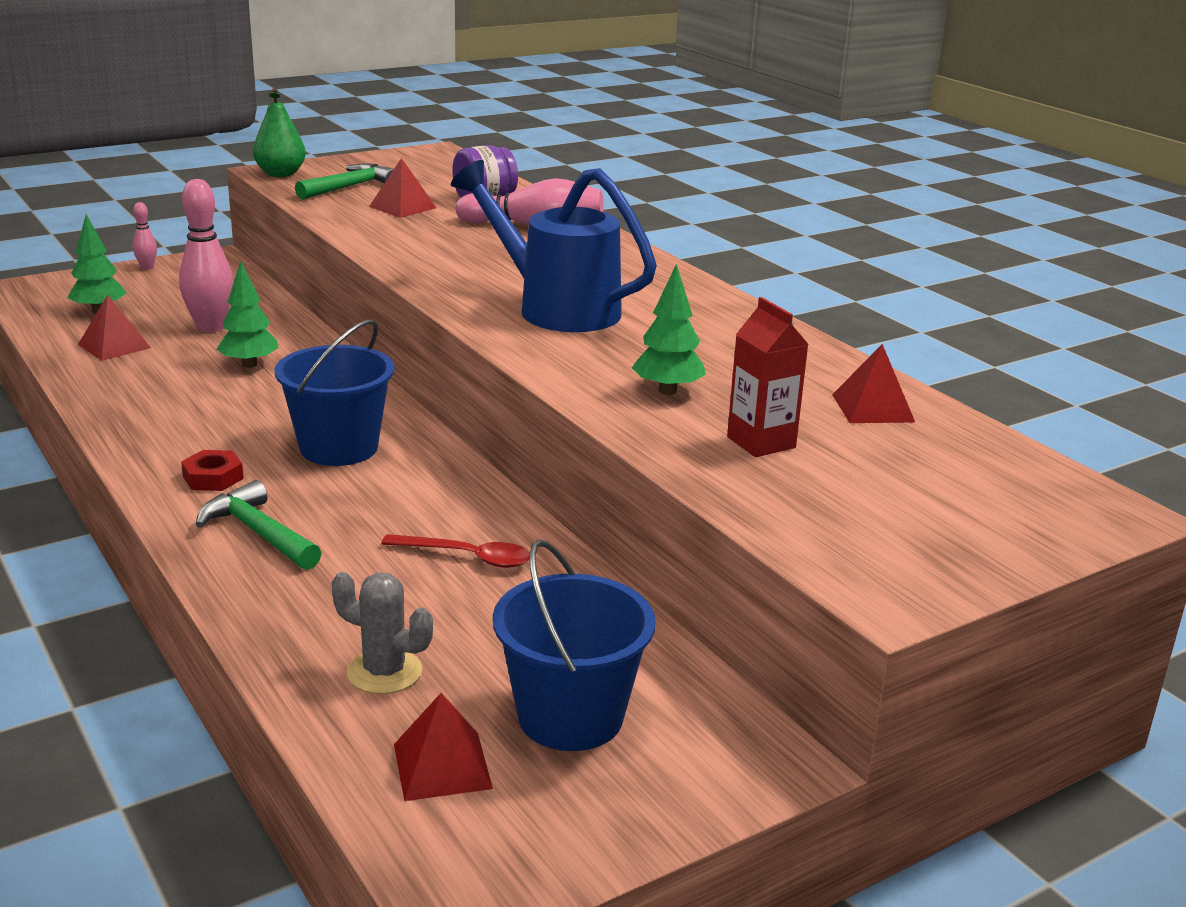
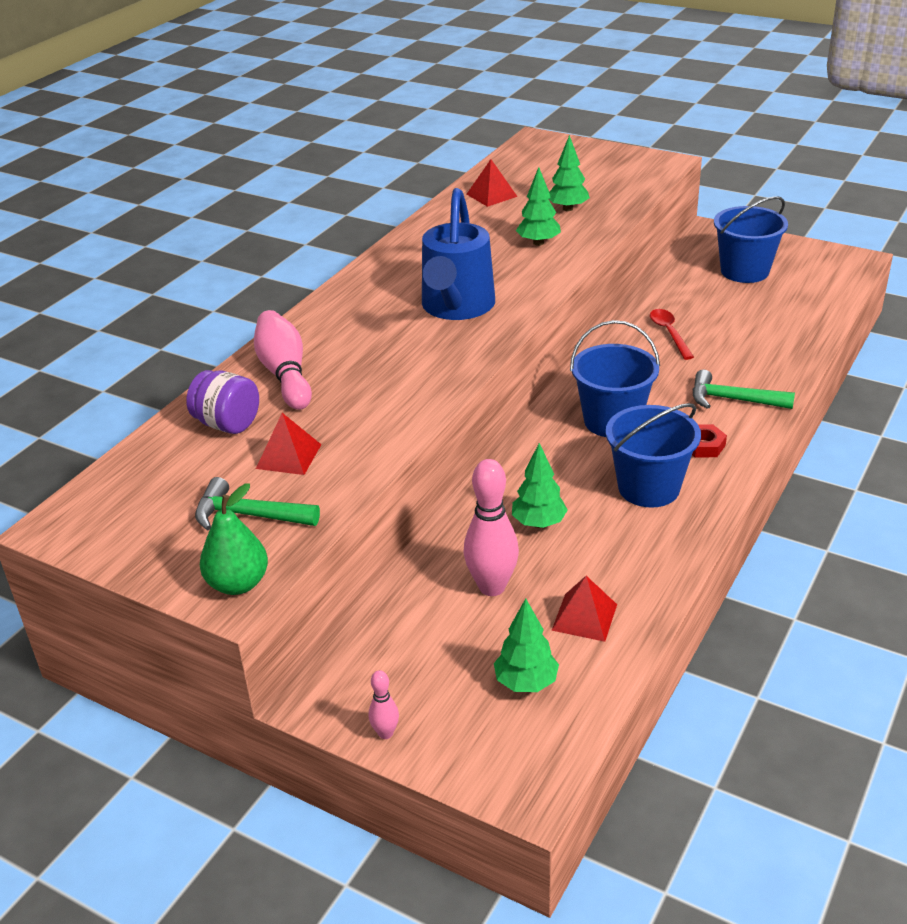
camera: 115 degrees left, 10 degrees up
green hammer [196,480,322,570] -> green hammer turned 90 degrees clockwise [692,370,795,409]
grey cactus [331,572,433,694] -> none
red pyramid [394,693,493,801] -> none
red carton [727,297,809,457] -> green tree [549,135,590,211]
none -> blue bucket [606,403,701,508]

